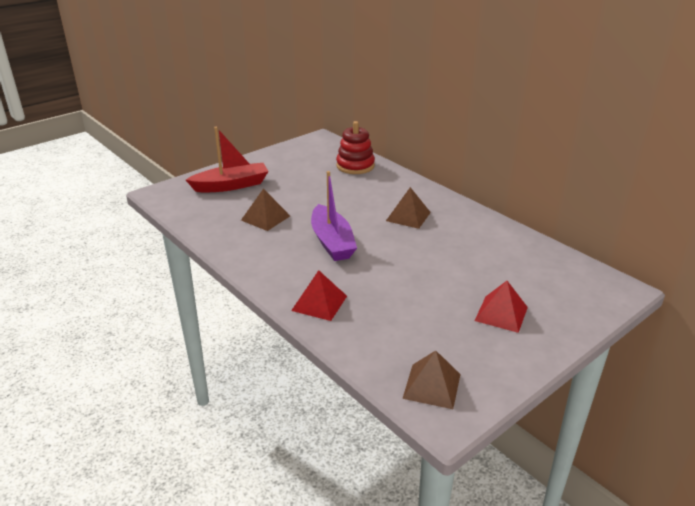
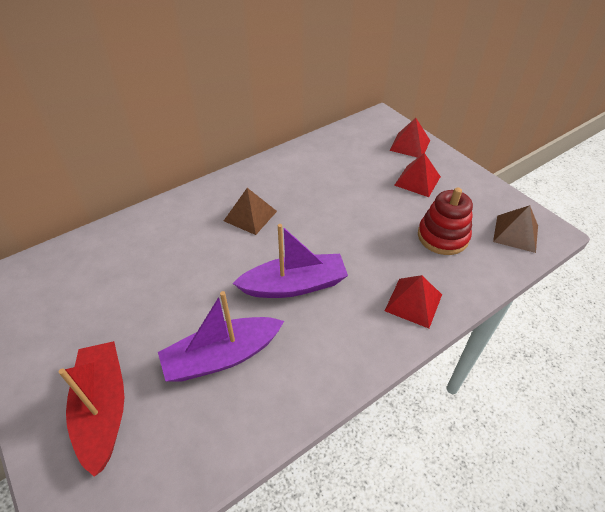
camera: 85 degrees left, 15 degrees up
brown pyramid [241,189,290,231] -> purple boat [158,291,284,382]
red stacking toy [336,121,375,174] -> red stacking toy moved to [418,187,473,255]
none -> red pyramid [389,118,430,158]

